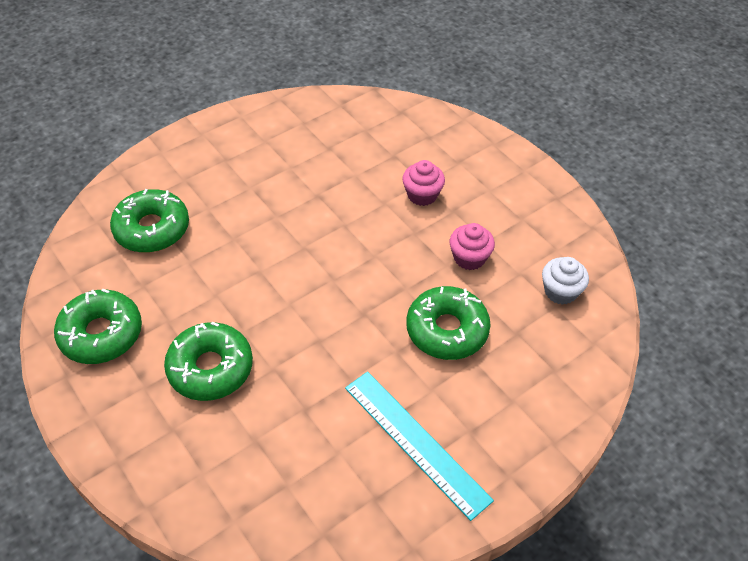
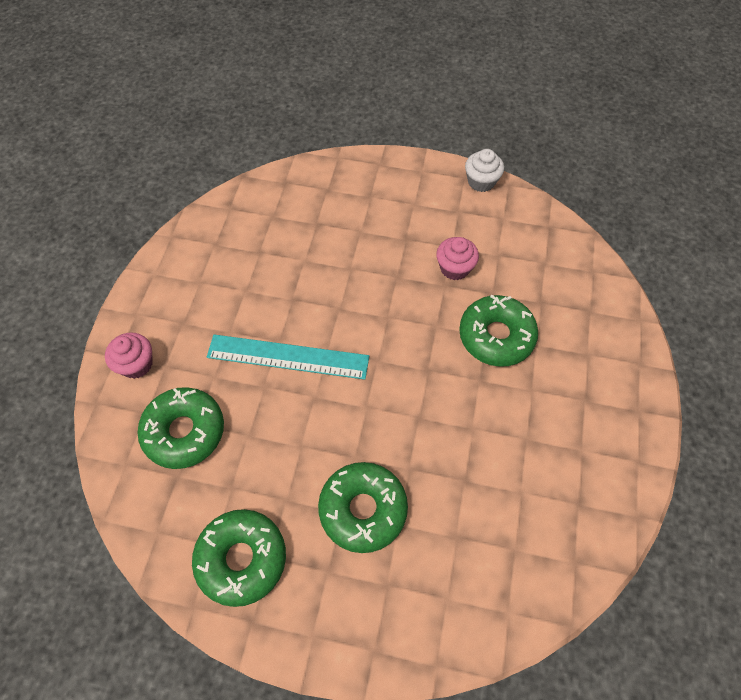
camera: 40 degrees left, 10 degrees up
turquoise ruler [345,371,494,521] -> turquoise ruler moved to [207,334,369,380]
pink cupcake [402,160,445,206] -> pink cupcake moved to [105,332,153,379]
white cupcake [542,257,589,305] -> white cupcake moved to [465,149,504,192]

